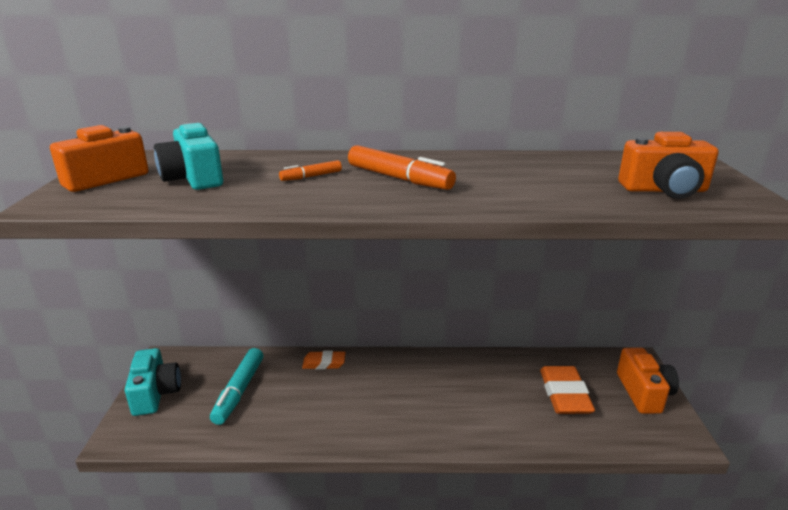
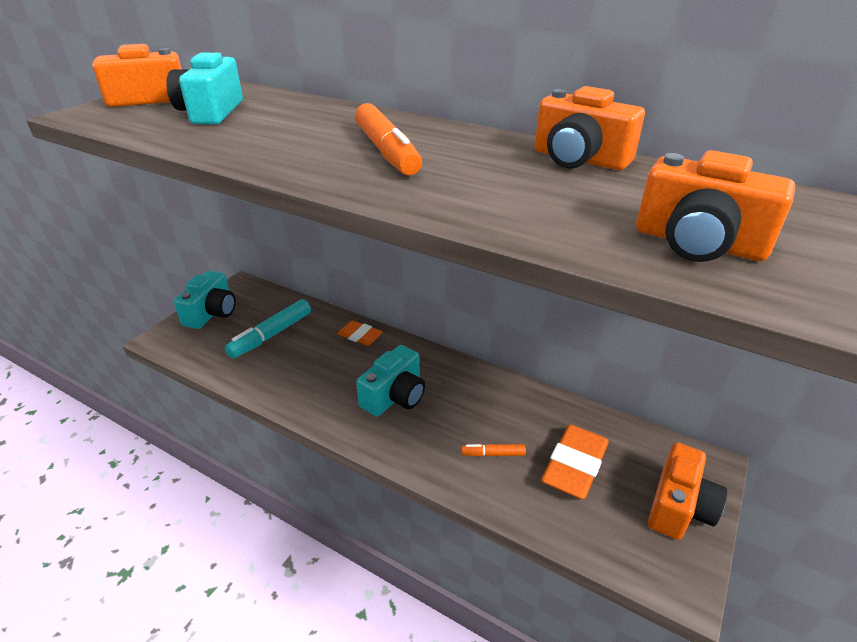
camera: 30 degrees right, 10 degrees up
orange marker [279,160,342,181] -> orange marker moved to [461,444,526,457]
none -> turquoise camera [356,345,425,416]
none -> orange camera [535,86,645,170]

